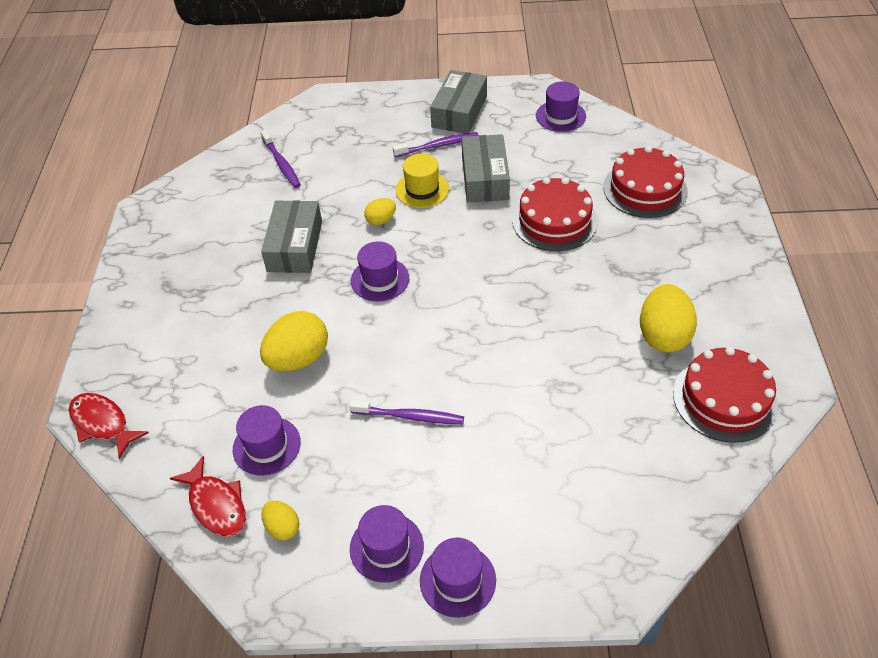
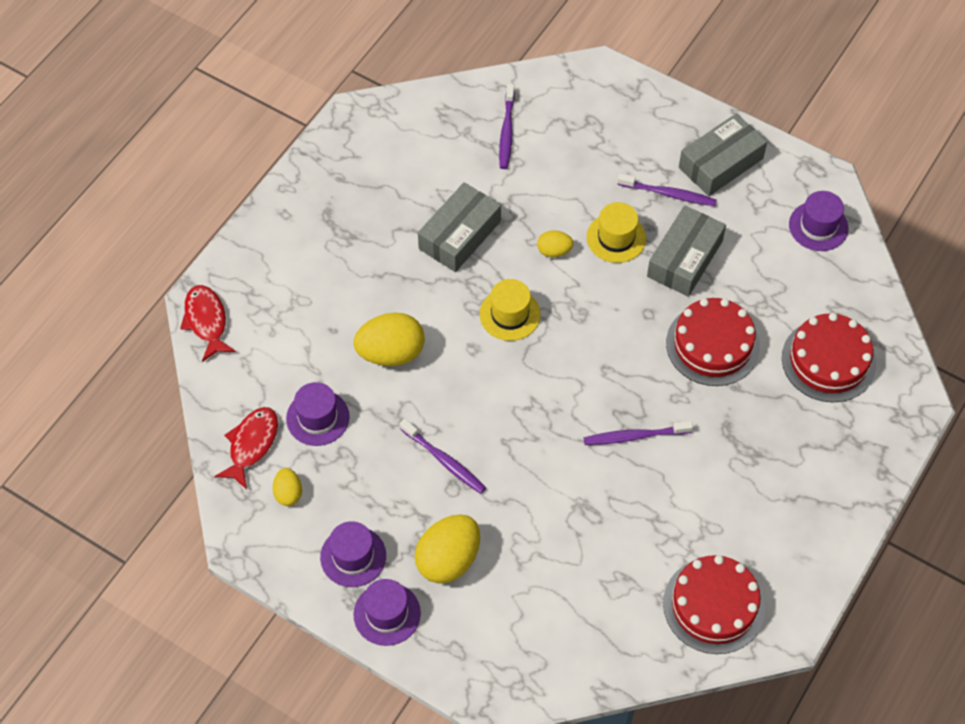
camera: 30 degrees right, 10 degrees up
red fish [170,456,246,537] -> red fish turned 150 degrees counterclockwise [214,407,278,489]
purple hat [351,241,409,302] -> yellow hat [479,279,541,341]
yellow egg [640,284,697,352] -> yellow egg moved to [415,515,480,584]
none -> purple toothbrush [584,421,693,445]

